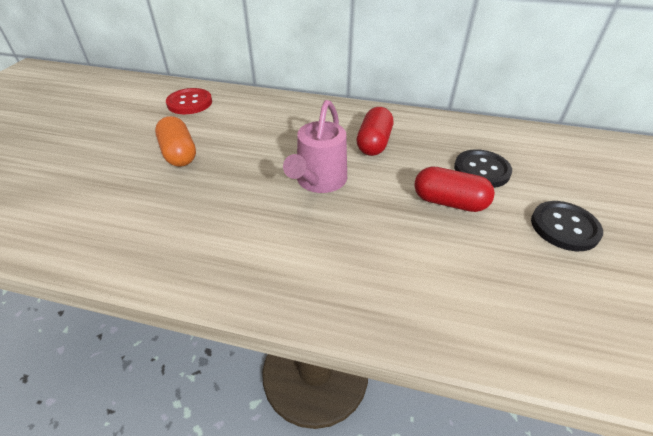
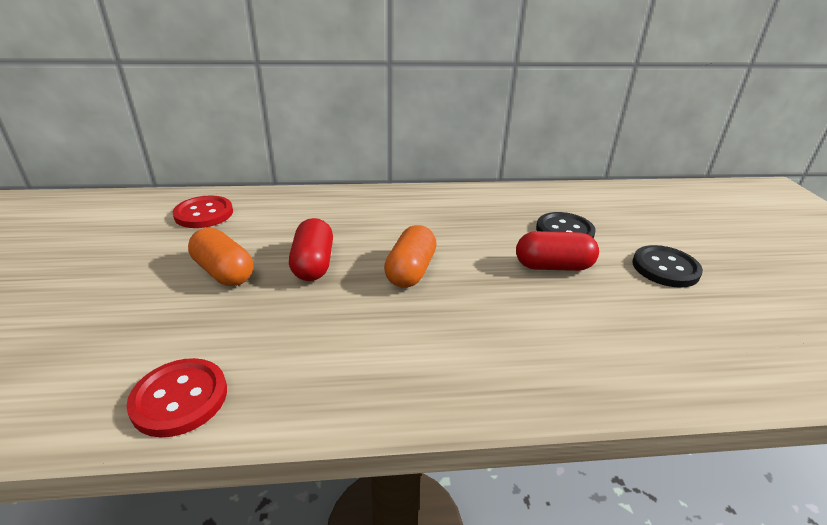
camera: 20 degrees left, 10 degrees down
pink watering can [283,100,347,193] -> orange capsule [384,225,437,288]
red capsule [357,107,393,156] -> red capsule moved to [289,218,333,281]
none -> red button [126,358,227,437]

